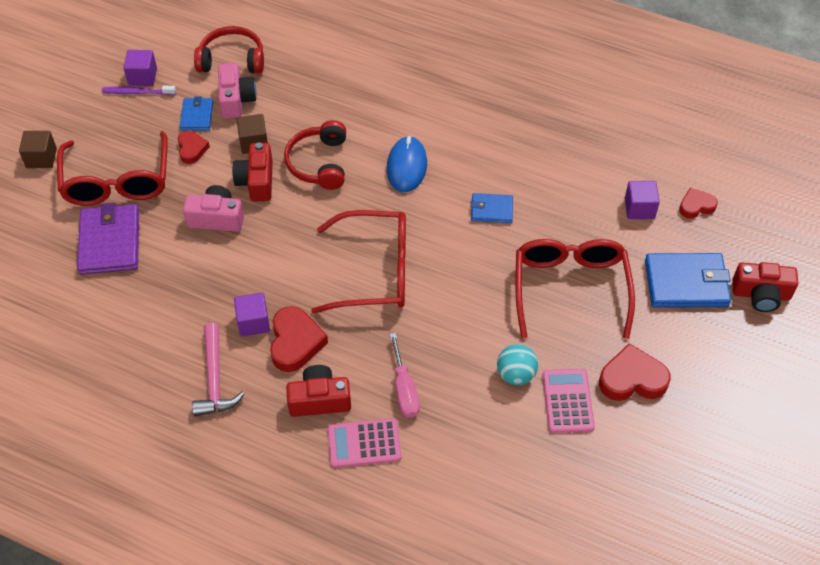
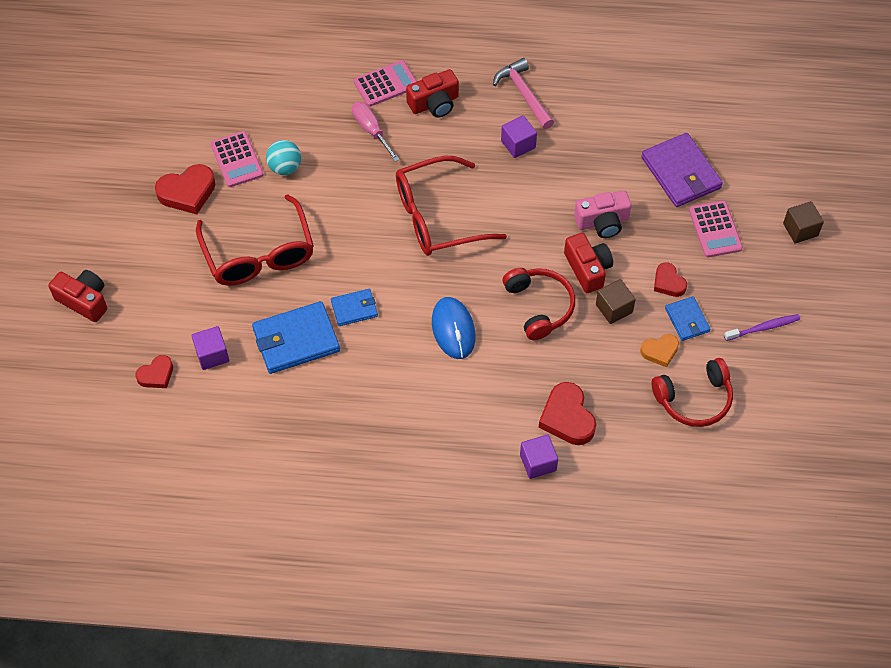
camera: 160 degrees right, 5 degrees up
red glasses [57,131,168,206] -> pink calculator [689,201,743,257]
purple cube [123,50,157,86] -> purple cube moved to [520,434,558,479]
pink camera [218,63,257,119] -> orange heart [640,334,679,367]
red heart [270,306,328,372] -> red heart moved to [538,382,596,445]
blue wallet [645,253,731,308] -> blue wallet moved to [252,301,340,374]
red camera [732,262,798,312] -> red camera turned 45 degrees clockwise [48,270,107,322]

